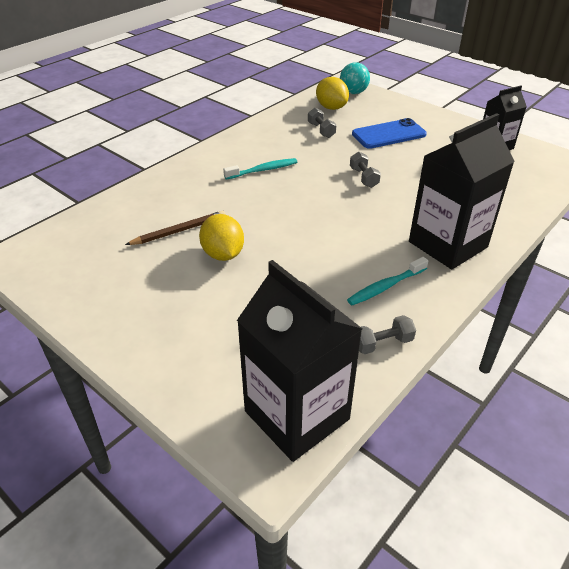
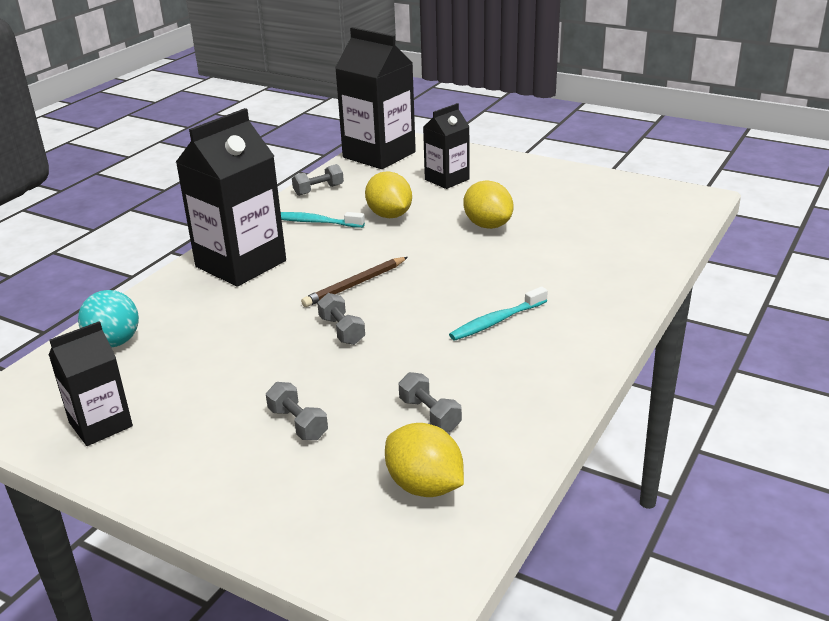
camera: 170 degrees right, 10 degrees down
brown pencil [125,211,225,245] -> brown pencil moved to [301,257,408,307]
turquoise ball [340,62,370,94] -> turquoise ball moved to [78,290,139,347]
turquoise toothbrush [347,257,428,305] -> turquoise toothbrush turned 120 degrees counterclockwise [281,212,365,228]
blue phone [352,118,427,149] -> grey dumbbell [266,382,328,440]
none -> yellow lemon [365,172,412,218]
none -> black carton [423,103,470,189]

